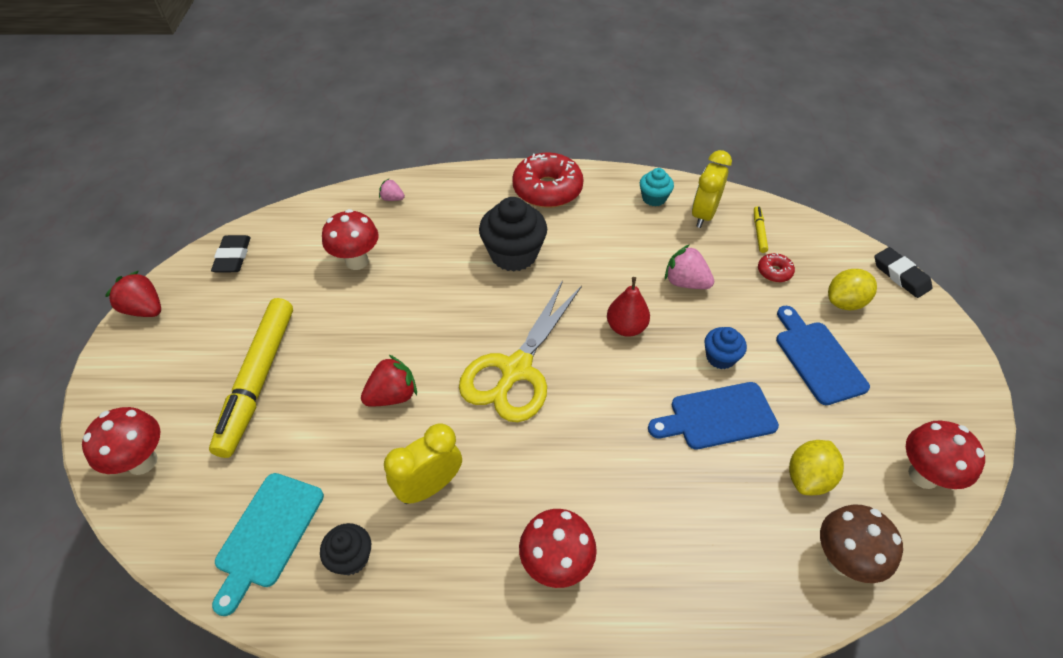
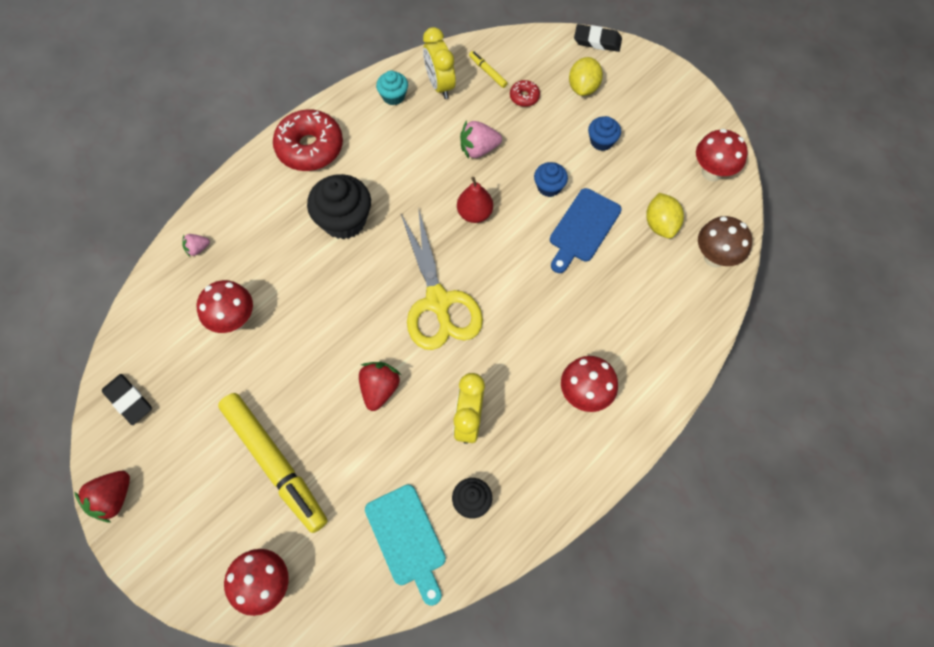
camera: 45 degrees left, 15 degrees up
red strawberry [105,270,161,317] -> red strawberry turned 45 degrees counterclockwise [74,471,130,523]
blue cutting board [776,306,870,405] -> blue cupcake [588,116,621,151]

